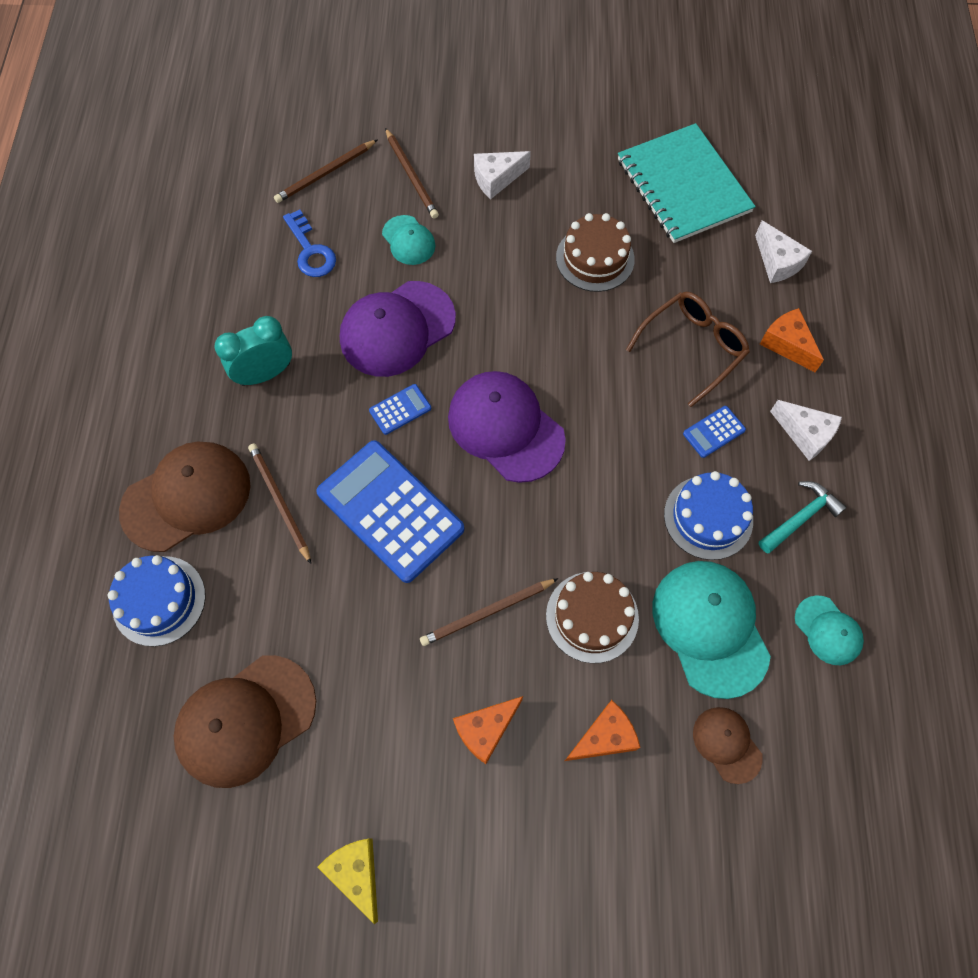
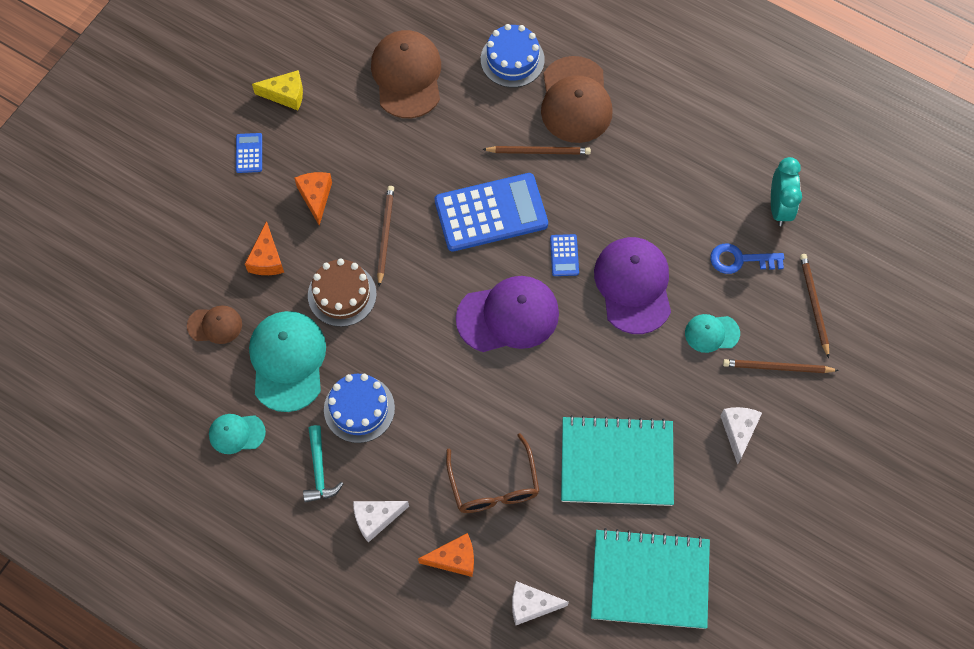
camera: 120 degrees right, 0 degrees up
turquoise clock [215,316,292,386] -> turquoise clock moved to [771,157,802,226]
brown cake [556,213,635,292] -> turquoise notebook [561,415,674,506]
turquoise cap [653,561,771,699] -> turquoise cap turned 105 degrees counterclockwise [249,311,326,412]
blue calculator [683,406,746,458] -> blue calculator moved to [236,133,262,173]

